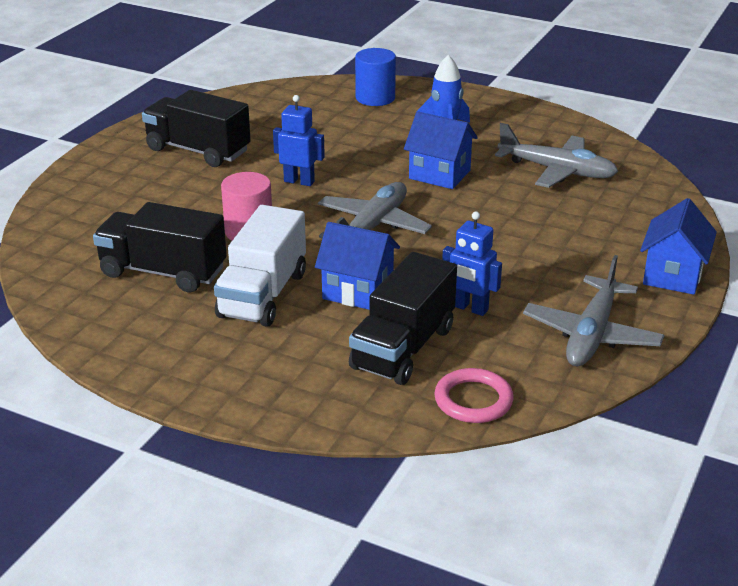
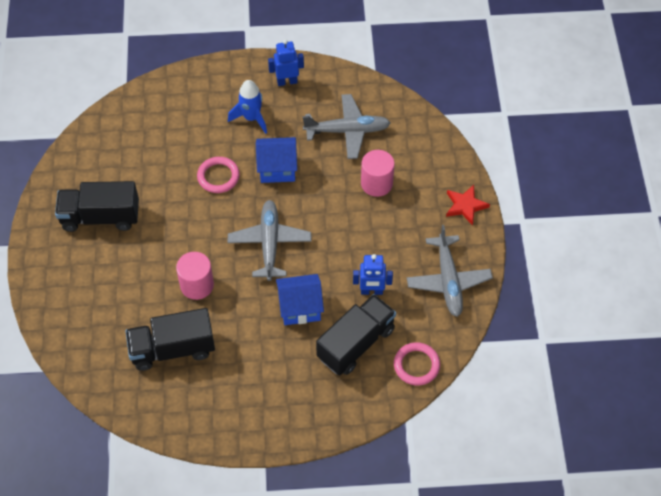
camera: 30 degrees left, 25 degrees up
white truck [214,205,306,327] -> none
blue robot [273,95,325,186] -> blue robot moved to [268,39,304,86]
black truck [349,252,457,385] -> black truck turned 135 degrees counterclockwise [316,294,396,375]
blue cylinder [355,48,396,106] -> none
blue house [640,198,717,295] -> red star [446,185,490,226]
none -> pink ring [197,157,240,193]
none -> pink cylinder [361,150,395,197]

